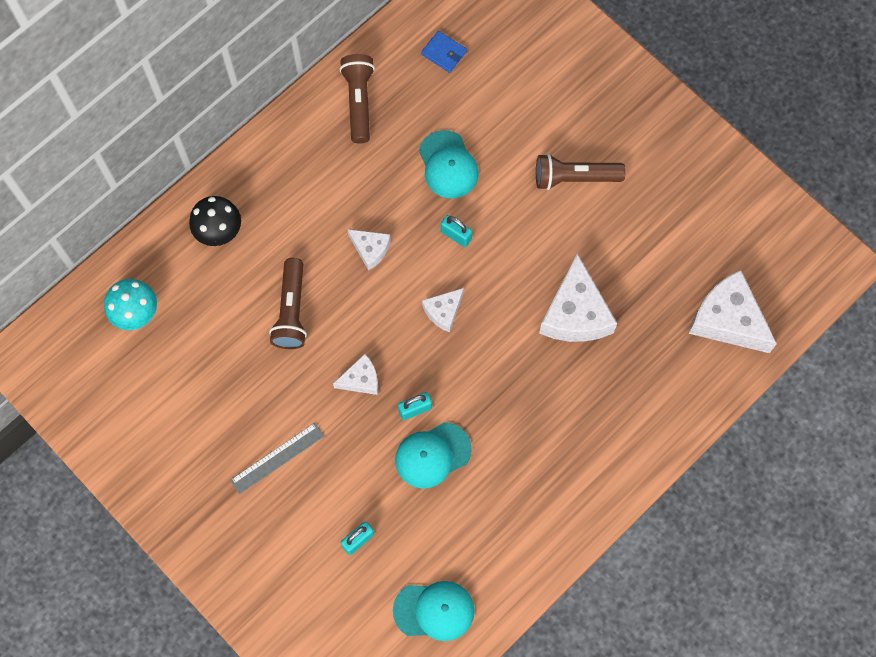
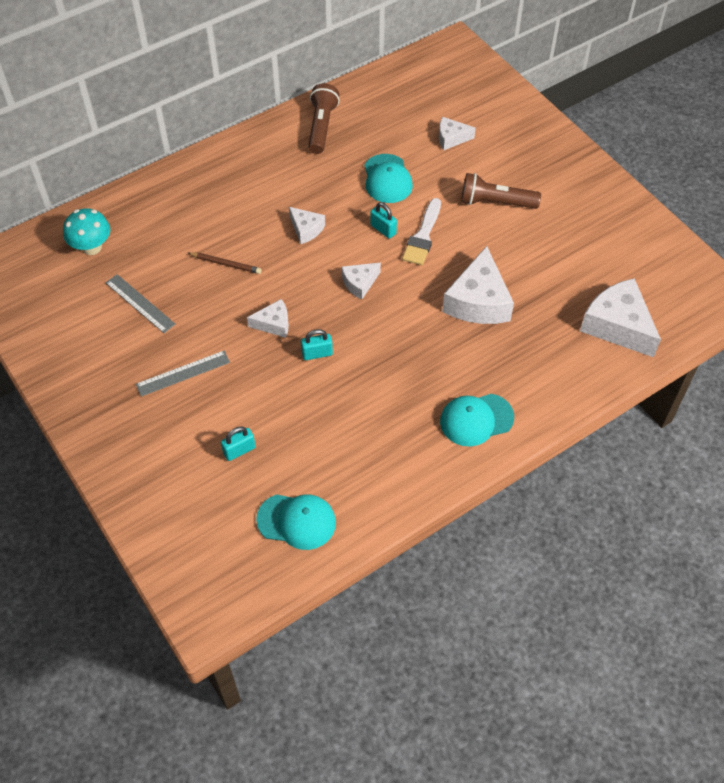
camera: 10 degrees right, 15 degrees down
black mushroom [189,196,241,246] -> none
brown flashlight [269,258,307,349] -> brown pencil [188,252,262,274]
turquoise cap [395,422,472,489] -> turquoise cap moved to [440,394,514,447]
blue wallet [421,31,467,73] -> none
none -> grey ruler [105,274,176,333]
none -> white brush [402,198,441,265]
none -> white cheese [439,117,476,150]

